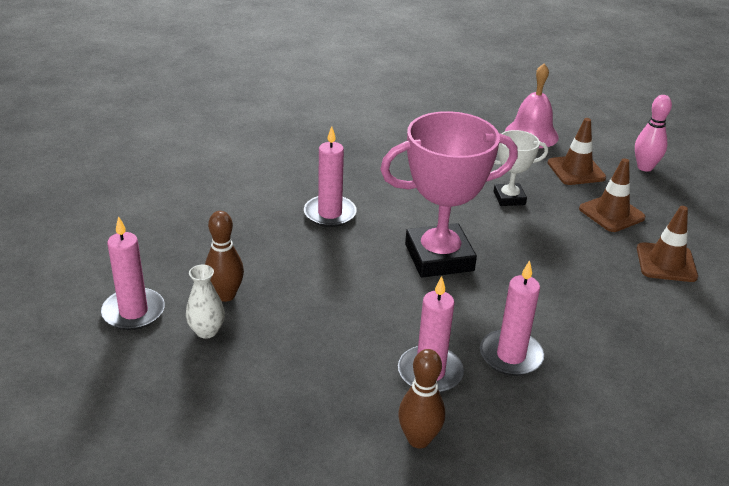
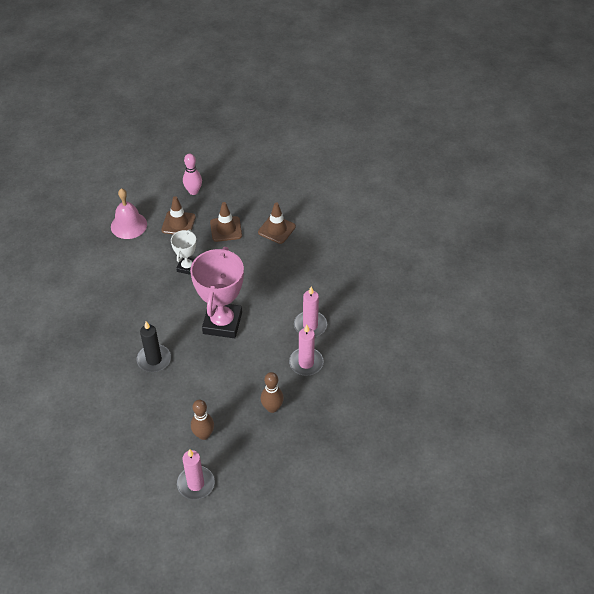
camera: 65 degrees left, 15 degrees up
white vase [186,265,225,339] -> none
pink candle [304,126,357,227] -> black candle [136,321,171,372]
brown bowling pin [398,349,445,448] -> brown bowling pin moved to [261,372,284,413]

